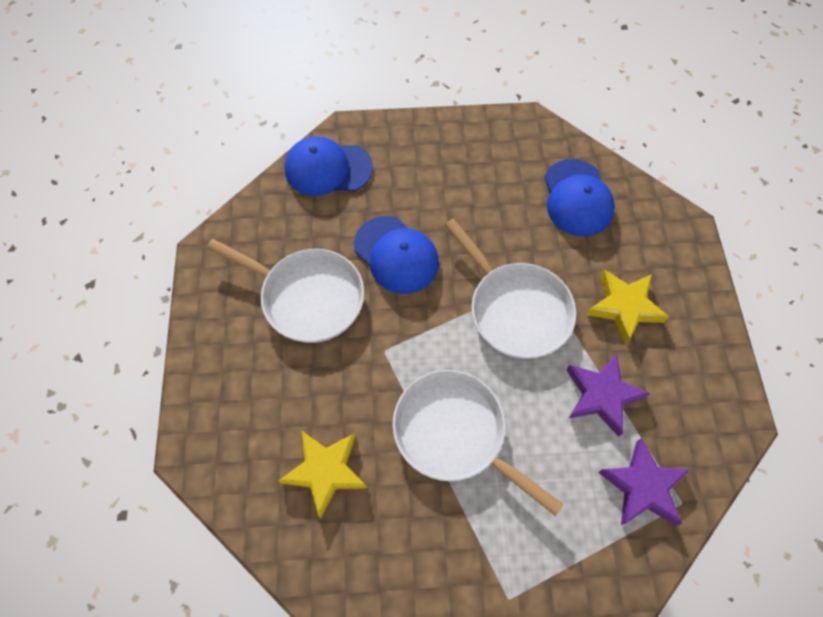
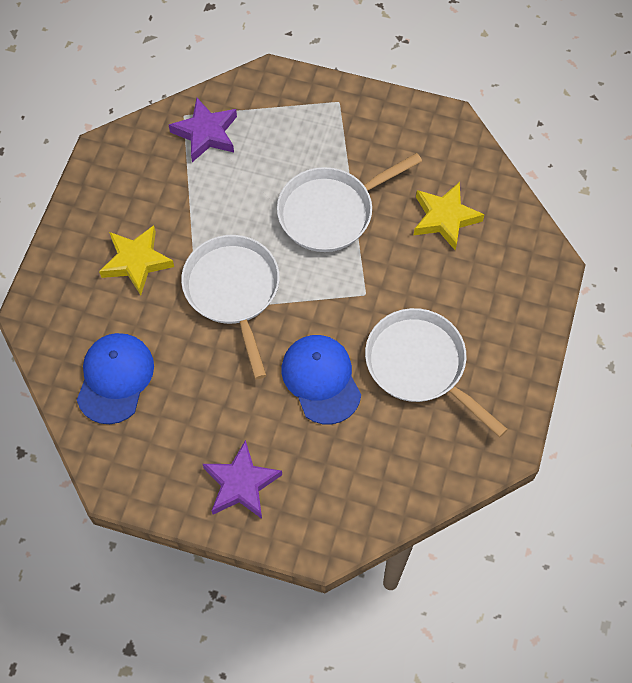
camera: 160 degrees left, 0 degrees up
blue cap [285,136,373,196] -> none
white pan [392,370,564,516] -> white pan turned 90 degrees clockwise [277,153,422,252]
purple star [566,353,650,437] -> purple star moved to [203,440,282,519]

